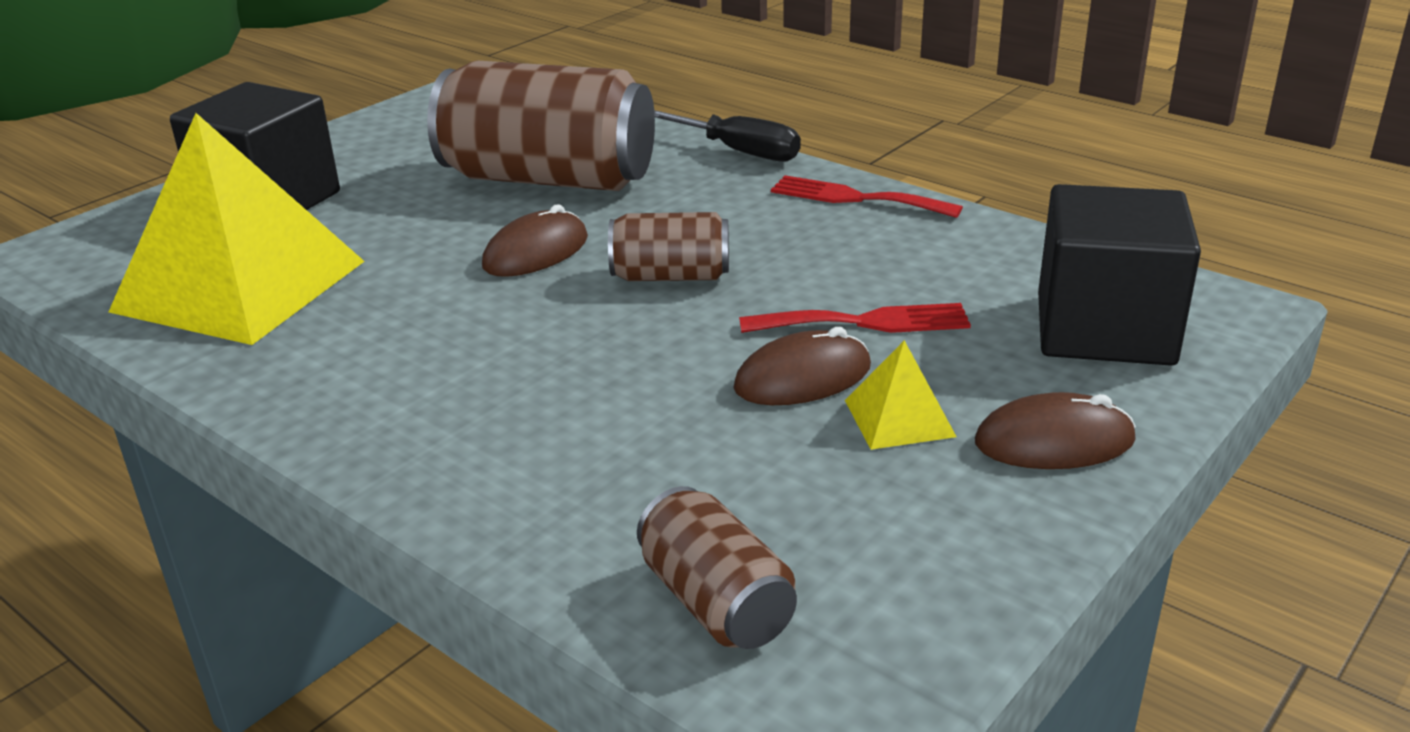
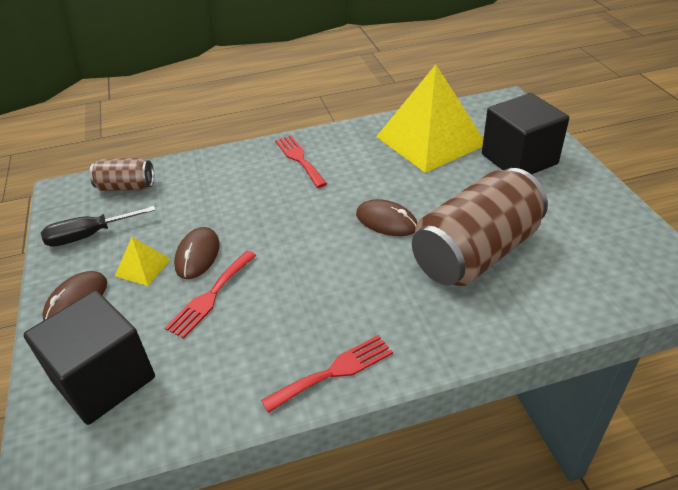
camera: 125 degrees right, 10 degrees up
brown mouse [482,204,588,277] -> brown mouse turned 45 degrees counterclockwise [356,199,417,236]
brown can [608,212,729,281] -> none
black screwdriver [654,110,801,161] -> black screwdriver moved to [41,206,155,247]
none -> red fork [275,135,327,188]

